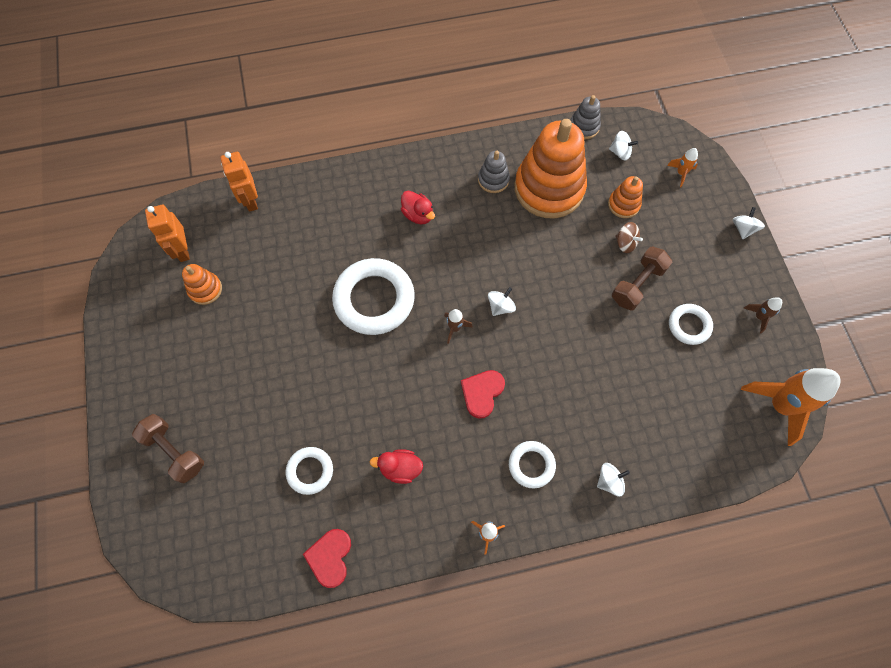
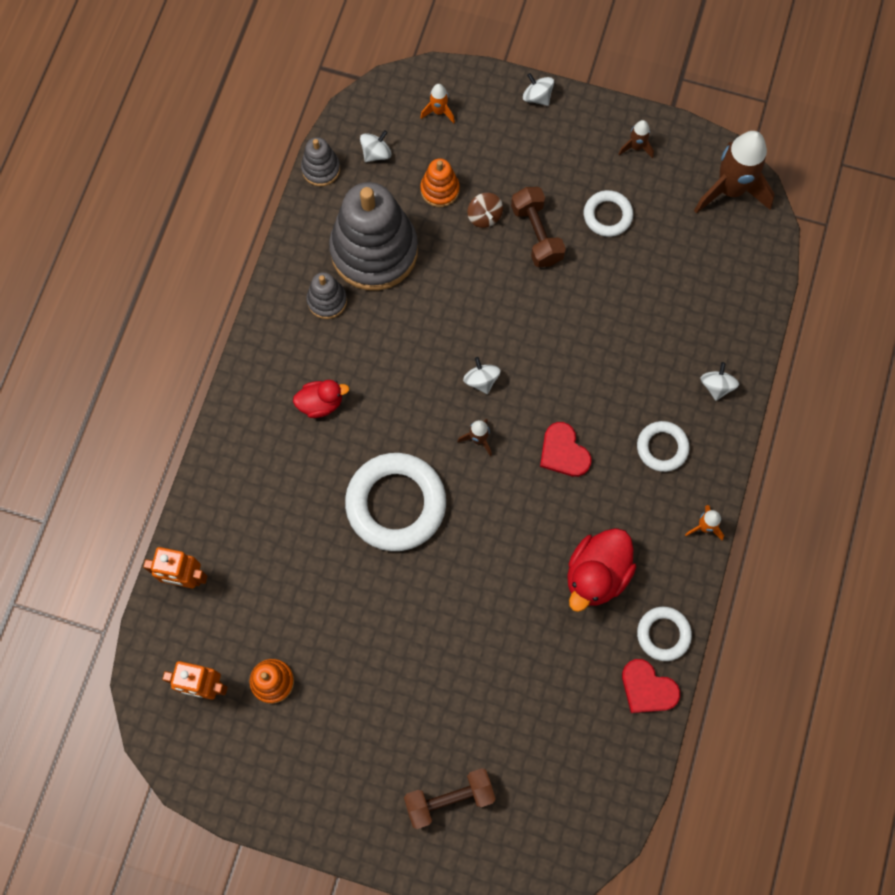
camera: 60 degrees left, 5 degrees up
white ring [286,447,333,495] -> white ring moved to [637,607,692,661]
red duck [370,449,423,484] -> red duck [567,528,636,612], size x1.64
orange stacking toy [515,119,587,218] -> grey stacking toy [329,182,418,291]
brown spinning top [615,222,643,253] -> brown spinning top turned 90 degrees clockwise [468,193,503,228]
orange rocket [741,368,841,446] -> brown rocket [694,131,775,214]

